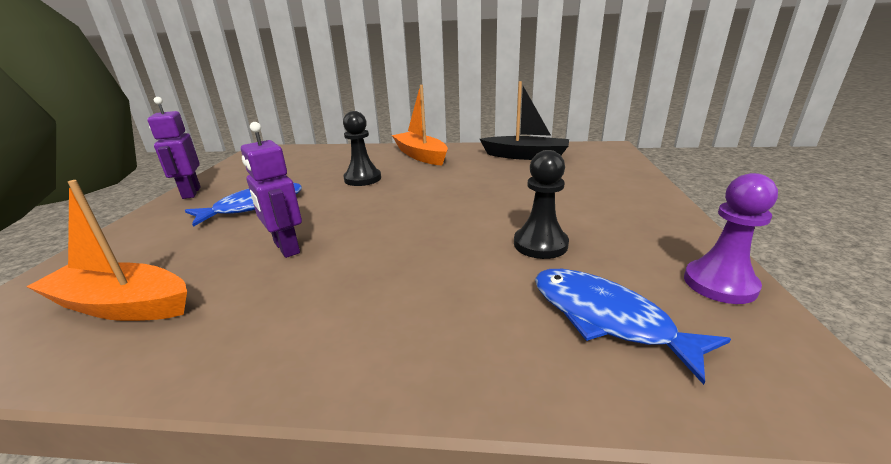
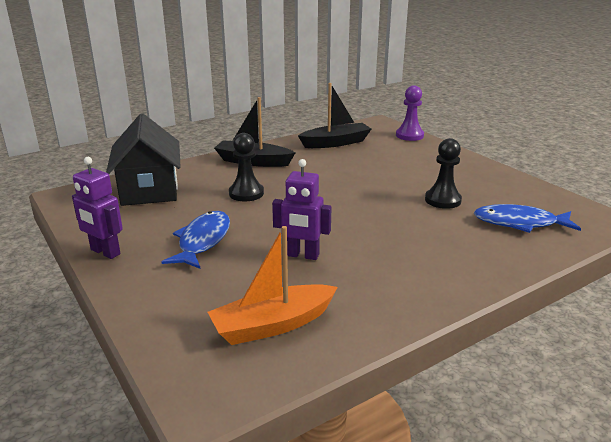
camera: 40 degrees left, 0 degrees up
orange boat [392,85,448,166] -> black boat [214,97,295,167]
purple pawn [684,173,778,304] -> purple pawn moved to [396,85,424,141]
none -> black house [106,114,181,206]

